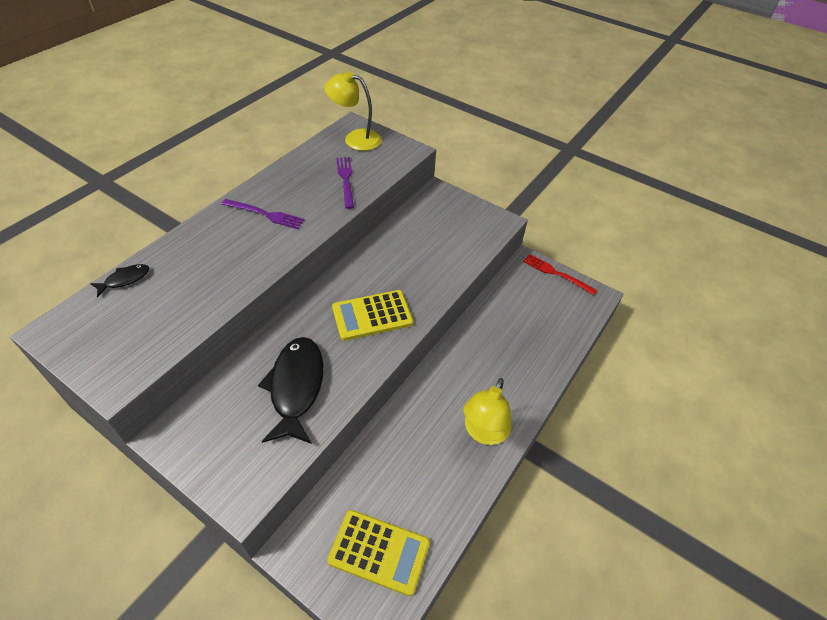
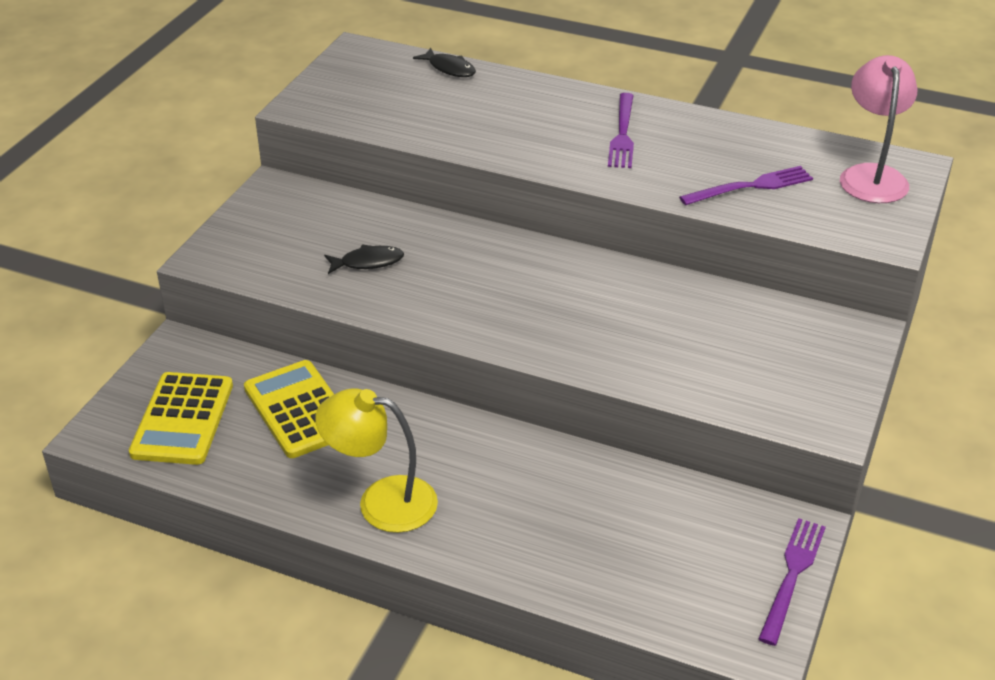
camera: 80 degrees right, 10 degrees down
black fish [258,337,323,444] -> black fish [324,244,404,274], size x0.48
yellow lamp [324,71,382,151] -> pink lamp [840,55,918,203]
yellow calculator [332,290,413,341] -> yellow calculator moved to [244,360,334,458]
red fork [523,254,597,295] -> purple fork [758,518,826,646]

